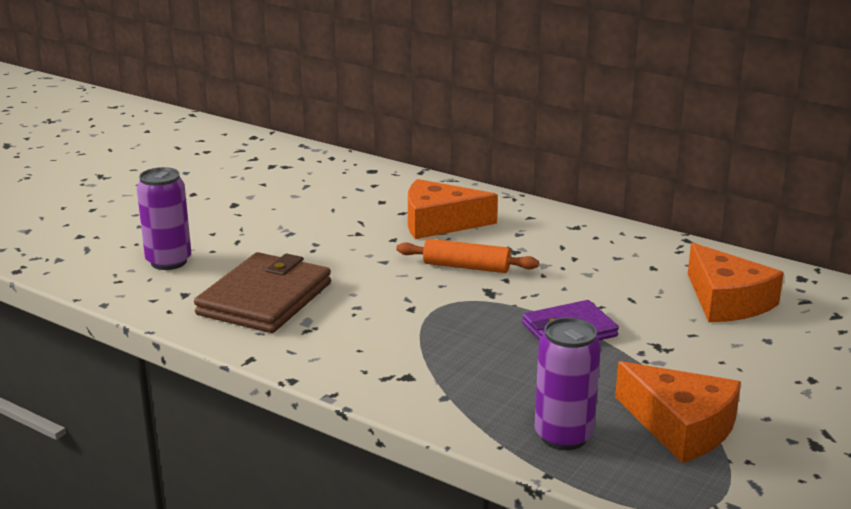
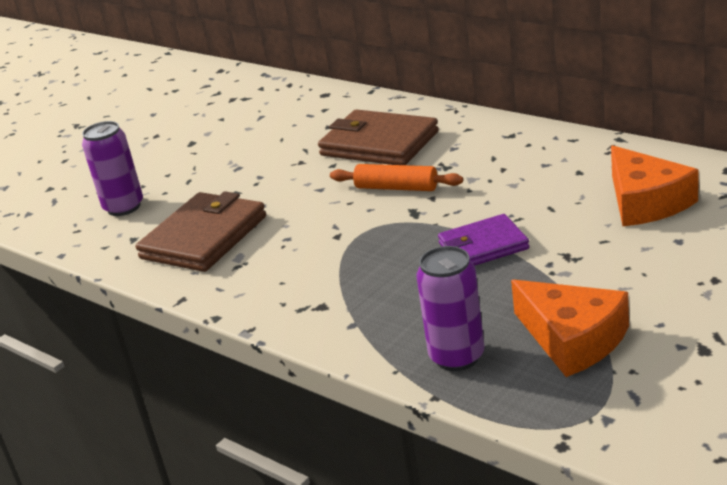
camera: 10 degrees right, 5 degrees up
orange cheese [408,179,498,239] -> brown wallet [318,109,439,165]

